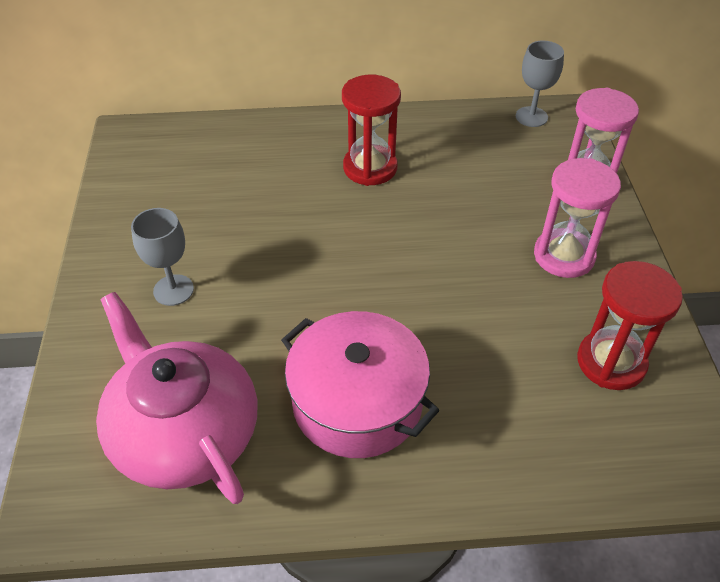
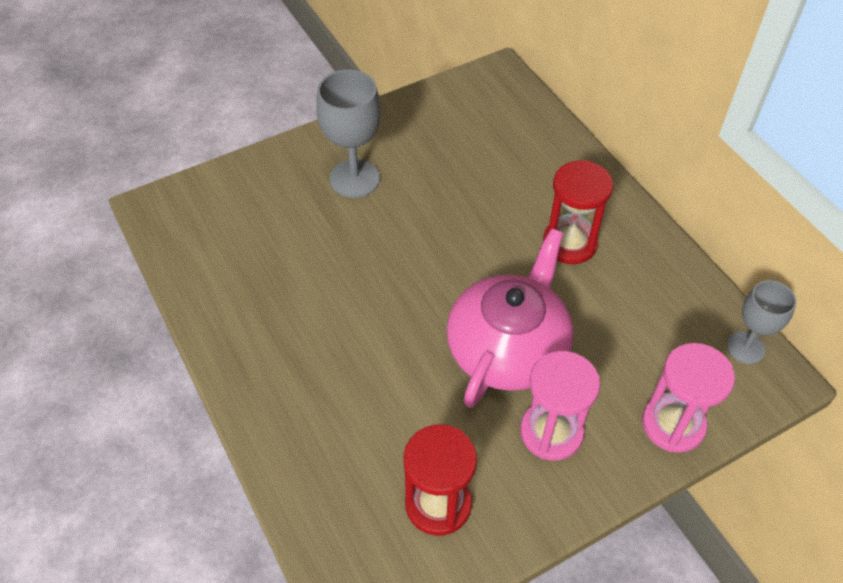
camera: 65 degrees right, 5 degrees up
pink teapot [96,292,257,504] -> pink teapot moved to [447,229,574,408]
grey goblet [131,208,194,306] -> grey goblet [316,69,381,198], size x1.54
pink pot [281,311,439,458] -> none

